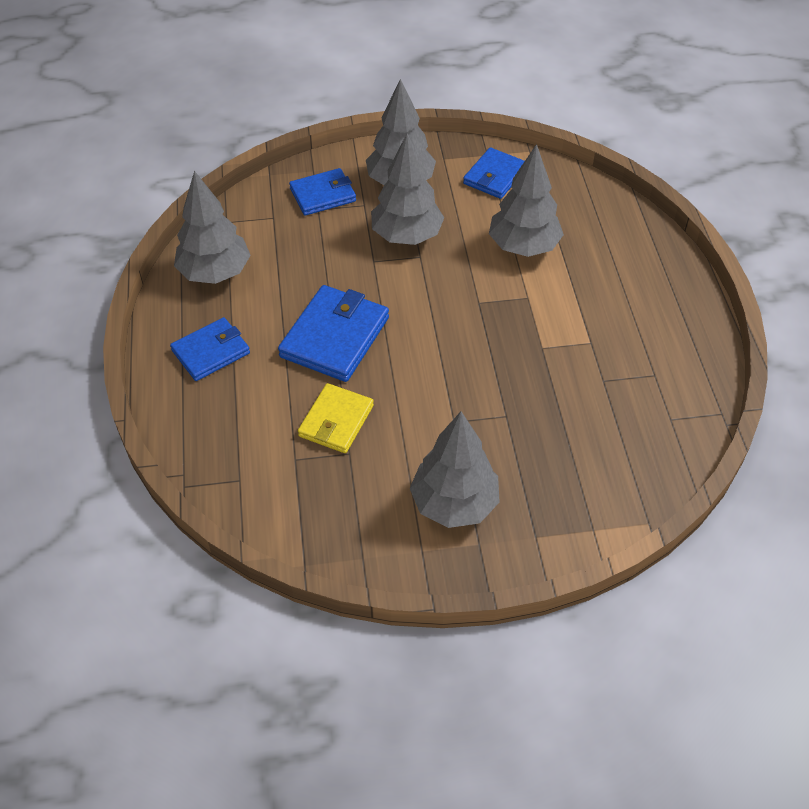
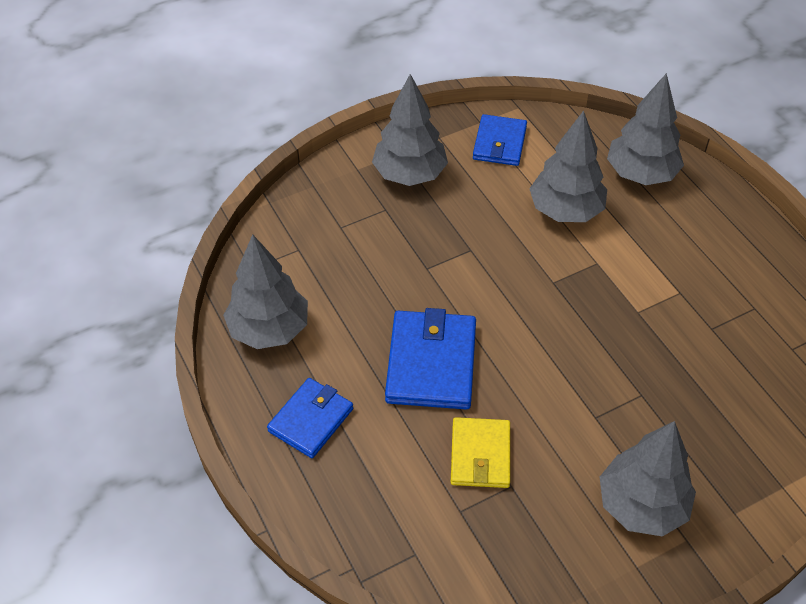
camera: 20 degrees left, 0 degrees up
blue wallet [289,168,356,216] -> none
grey tree [371,134,444,245] -> grey tree moved to [607,73,684,185]

